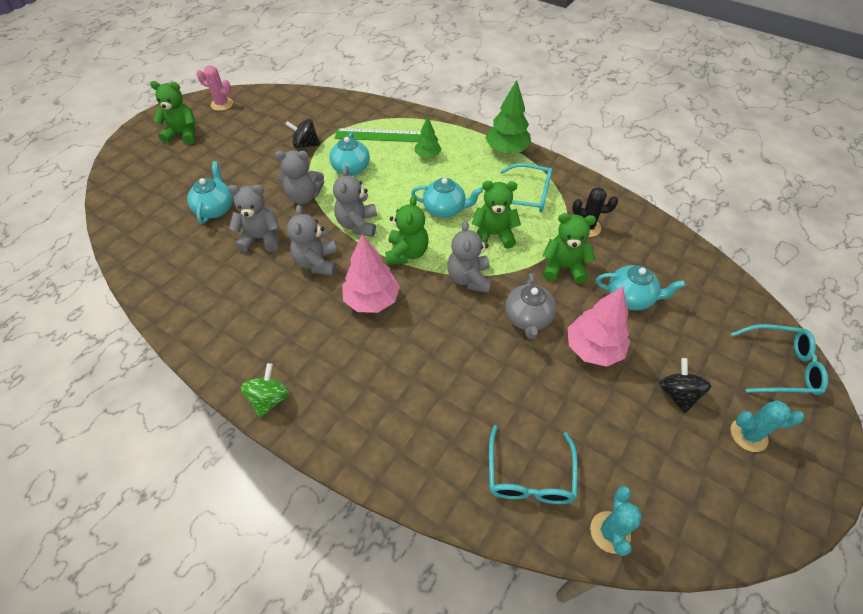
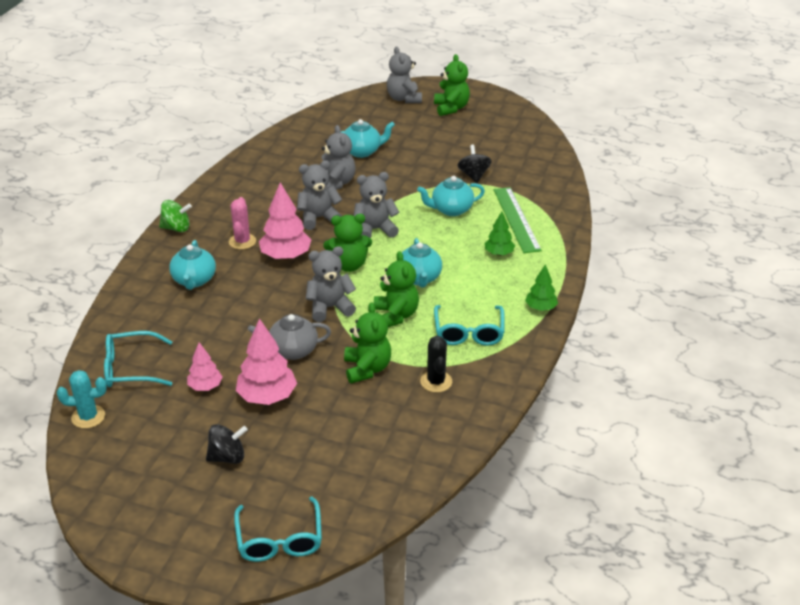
camera: 75 degrees right, 15 degrees down
pink cactus [197,65,233,111] -> pink cactus moved to [229,197,256,250]
grey teddy bear [275,150,324,204] -> grey teddy bear moved to [387,46,422,103]
green tree [485,80,531,154] -> green tree [525,264,558,311], size x0.59
turquoise teapot [596,265,686,310] -> turquoise teapot moved to [169,240,216,290]
turquoise cactus [730,400,804,452] -> none
none -> pink tree [187,342,223,391]

